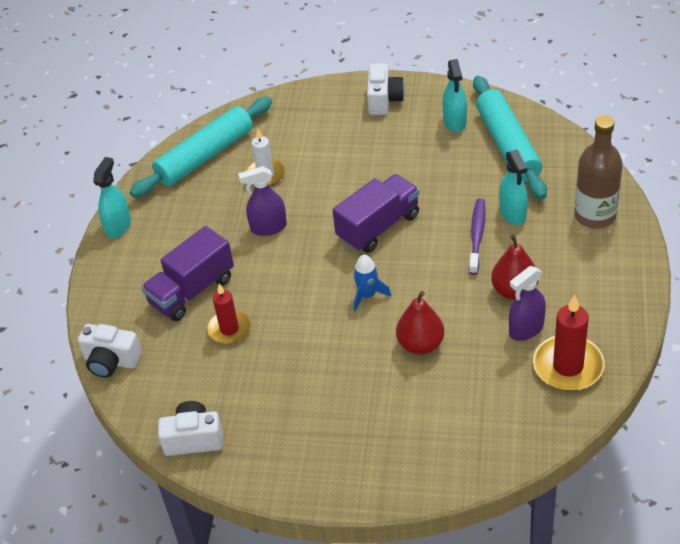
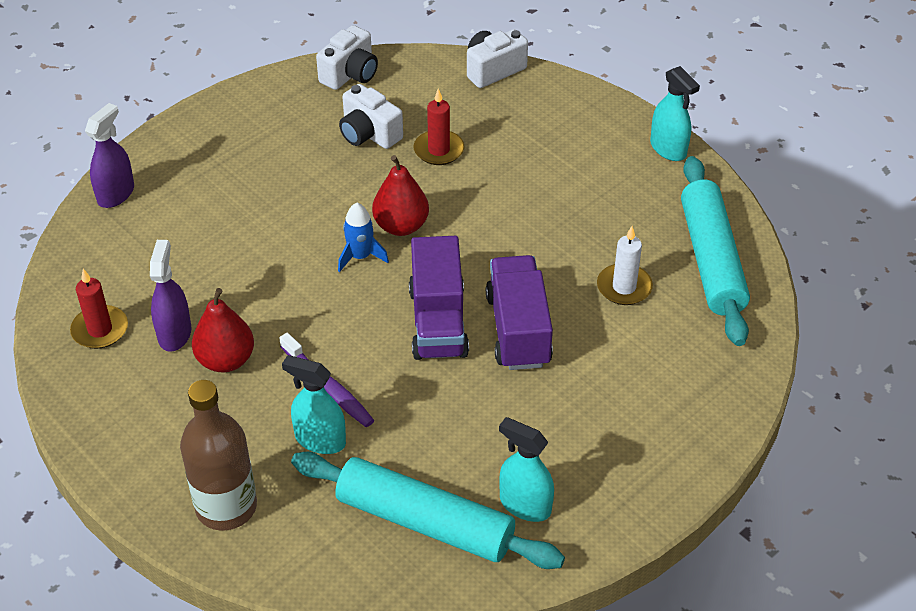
camera: 125 degrees right, 0 degrees up
purple truck [141,226,234,321] -> purple truck moved to [486,255,553,370]
purple spray bottle [238,166,287,236] -> purple spray bottle moved to [85,103,134,208]
white camera [367,63,405,115] -> white camera moved to [339,84,403,149]
red pear [396,291,444,355] -> red pear moved to [372,155,429,236]
red candle [533,295,605,391] -> red candle [70,269,128,349], size x0.67

